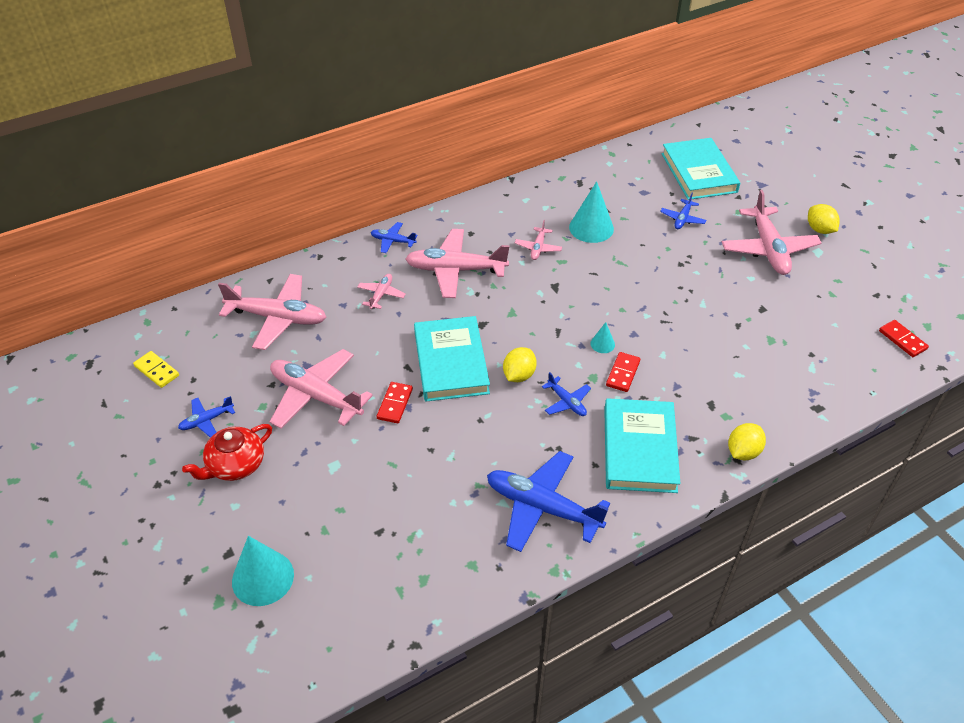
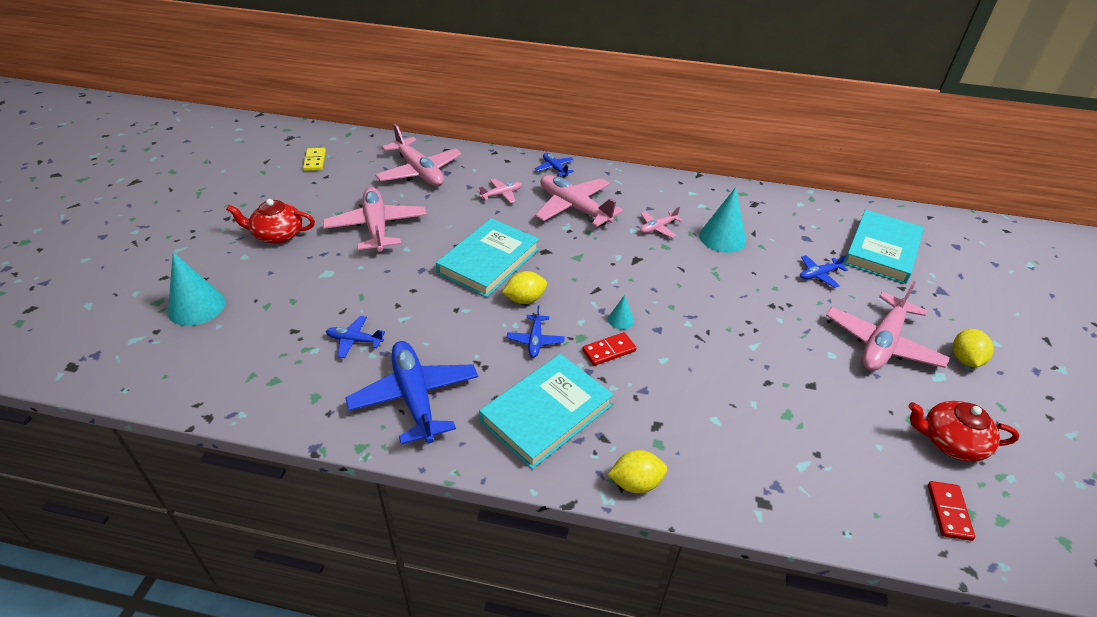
camera: 40 degrees right, 5 degrees down
blue plane [178,396,235,438] -> blue plane moved to [326,316,385,358]
red domino [377,382,413,423] -> none
none -> red teapot [909,401,1019,462]

